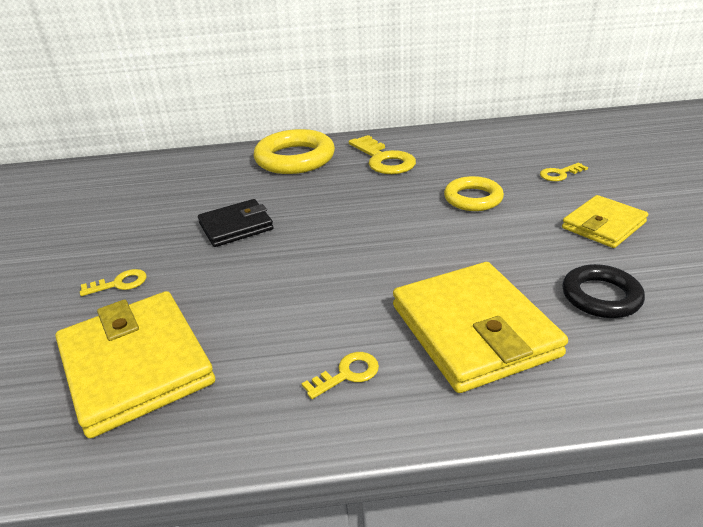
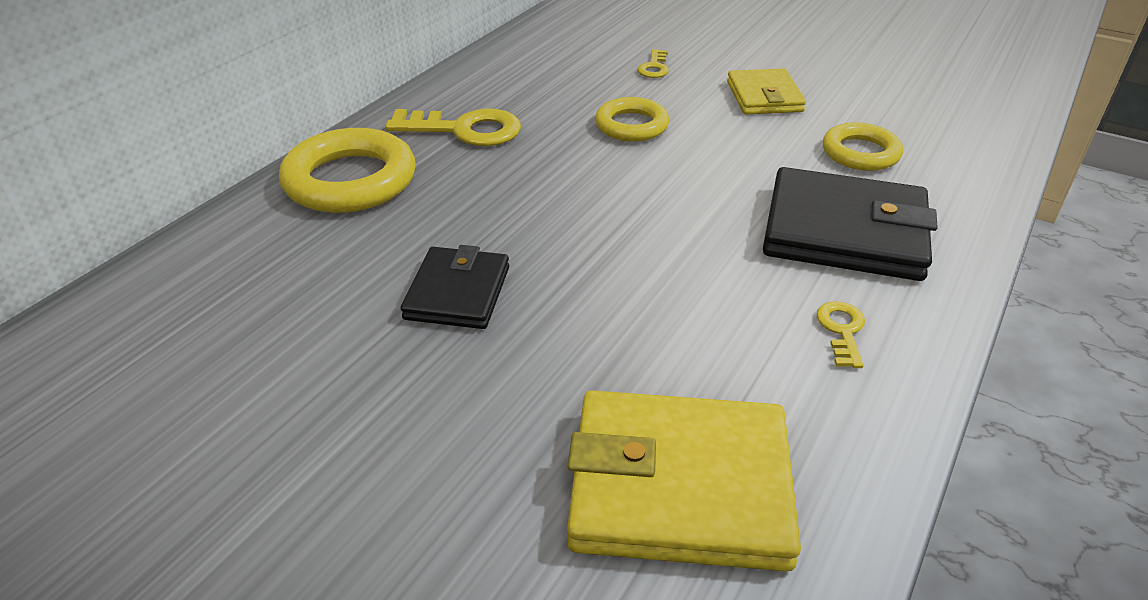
camera: 55 degrees left, 5 degrees up
yellow key [80,269,147,296] -> none
yellow wallet [393,262,568,393] -> black wallet [763,167,938,281]
black ring [562,264,645,318] -> yellow ring [823,122,903,171]

